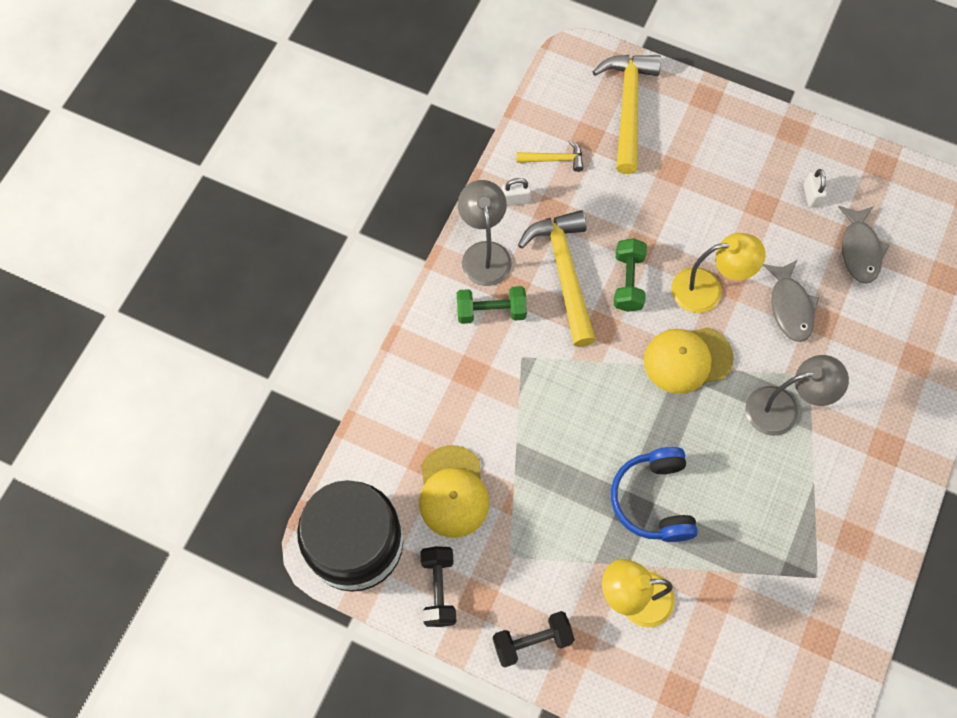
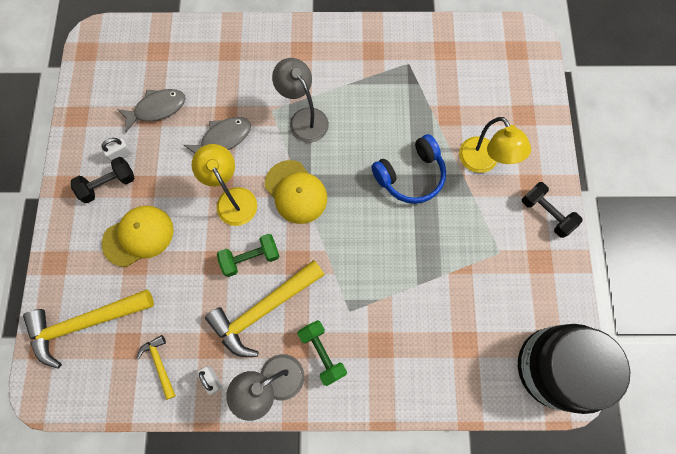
camera: 115 degrees left, 5 degrees up
yellow cap [419,445,489,538] -> yellow cap moved to [102,205,174,267]
black dumbbell [420,546,456,627] -> black dumbbell moved to [71,157,135,203]

